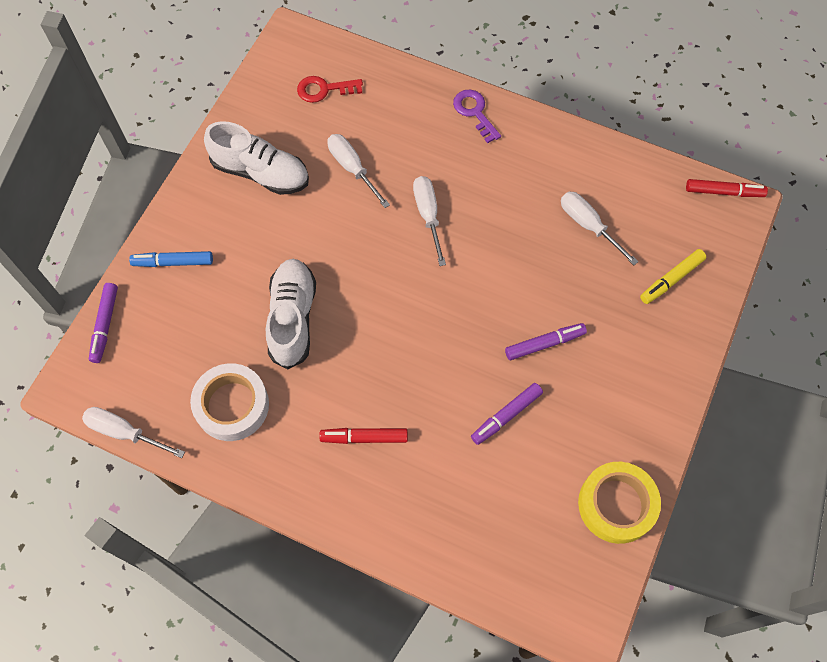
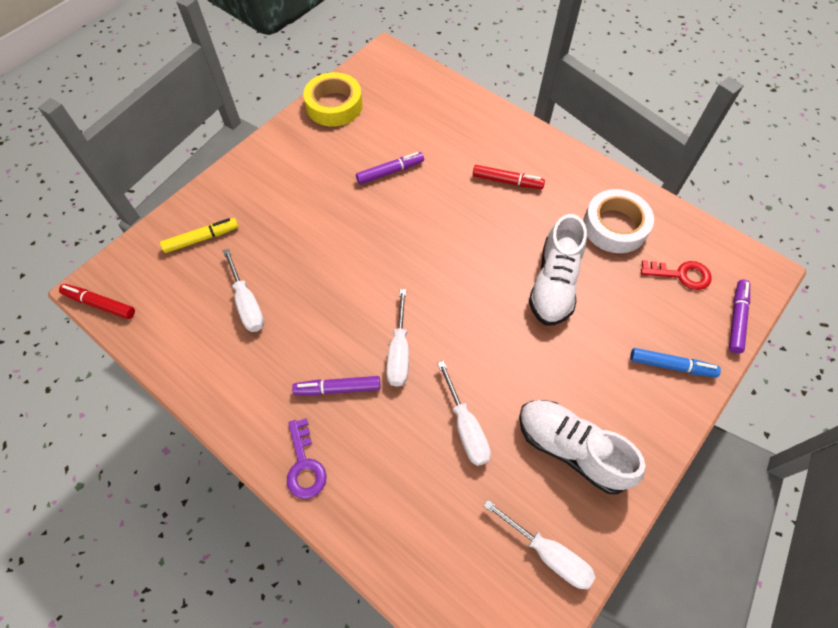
camera: 165 degrees left, 5 degrees down
white screwdriver [82,407,185,458] -> white screwdriver moved to [483,500,596,589]
red key [297,76,363,103] -> red key moved to [641,260,712,290]
purple marker [505,323,587,360] -> purple marker moved to [292,376,381,395]

